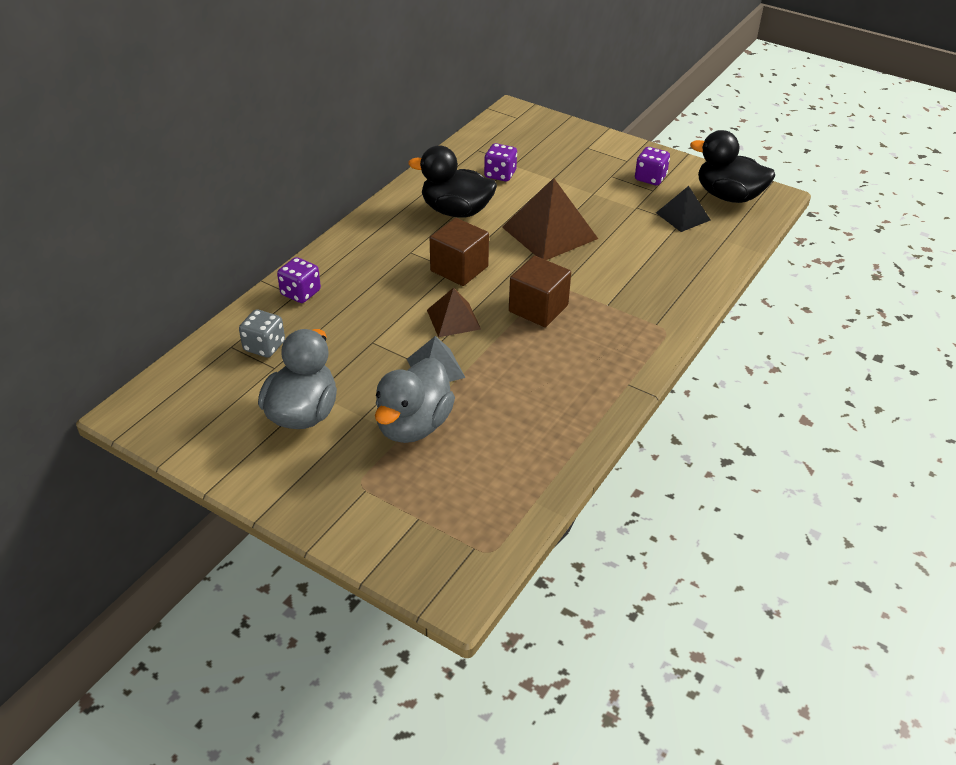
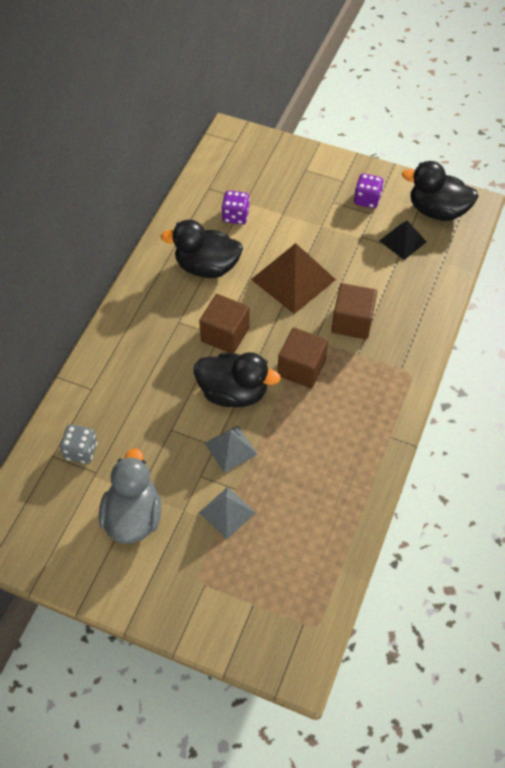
camera: 10 degrees left, 15 degrees up
purple dice [277,257,321,303] -> none
grey duck [375,358,455,443] -> grey pyramid [199,487,256,539]
brown pyramid [427,287,481,337] -> black duck [194,352,281,407]
none -> brown cube [331,283,377,339]

